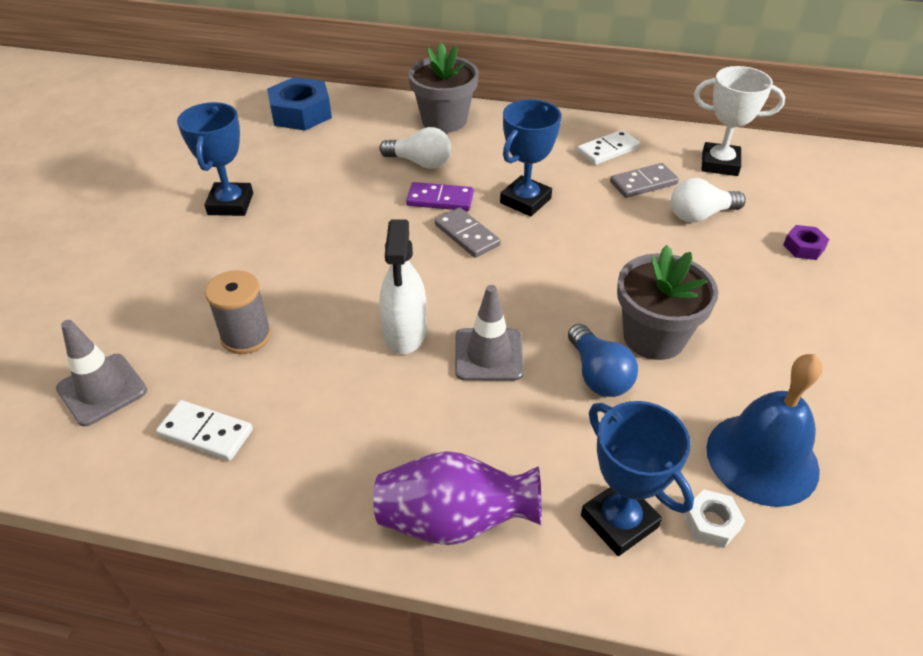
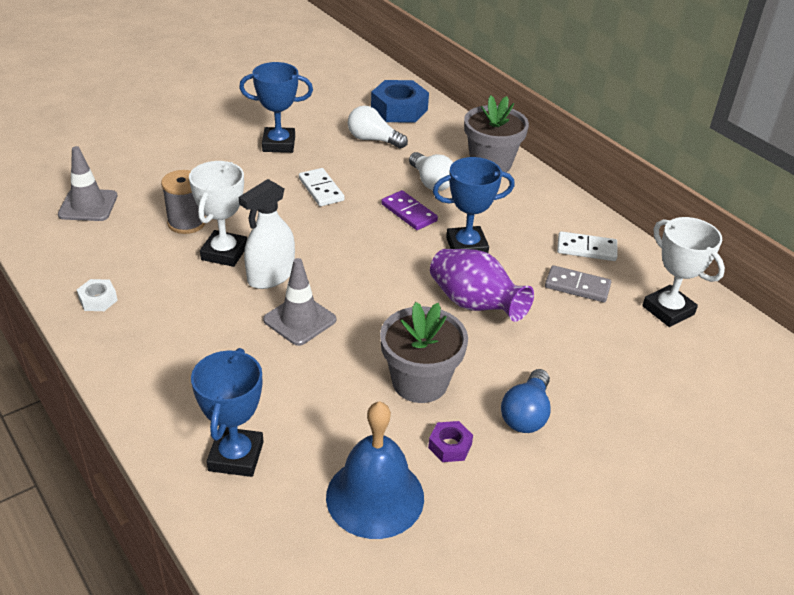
camera: 40 degrees right, 5 degrees down
white domino [156,400,253,461] -> white domino moved to [299,168,344,206]
blue trophy [177,102,253,216] -> blue trophy turned 45 degrees clockwise [239,62,313,153]
purple vase [373,451,542,545] -> purple vase moved to [430,249,534,322]
grey domino [435,207,501,258] -> none
blue light bulb [568,324,638,397] -> blue light bulb moved to [501,369,551,433]
white light bulb [671,178,746,223] -> white light bulb moved to [348,106,408,149]
white nut [683,490,745,548] -> white nut moved to [77,279,118,311]
purple nut [783,225,829,260] -> purple nut moved to [428,421,473,462]
none -> white trophy [189,161,247,267]

